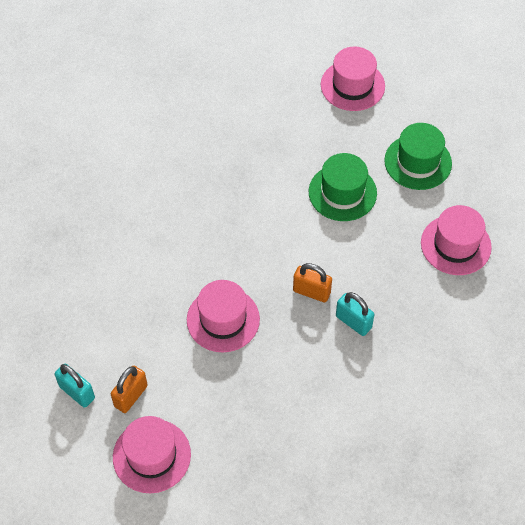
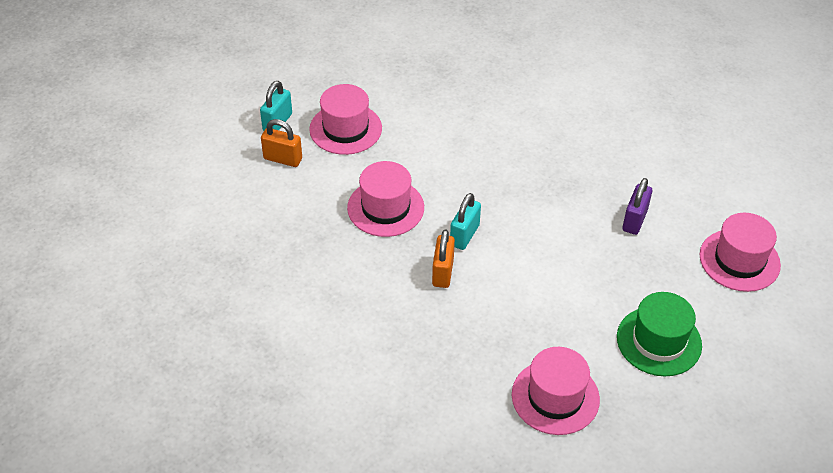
camera: 75 degrees right, 10 degrees down
pink hat [113,416,191,493] -> pink hat moved to [309,84,382,155]
green hat [309,153,377,221] -> none
turquoise padlock [336,292,374,336] -> turquoise padlock moved to [450,193,481,250]
none -> purple padlock [622,178,652,235]

